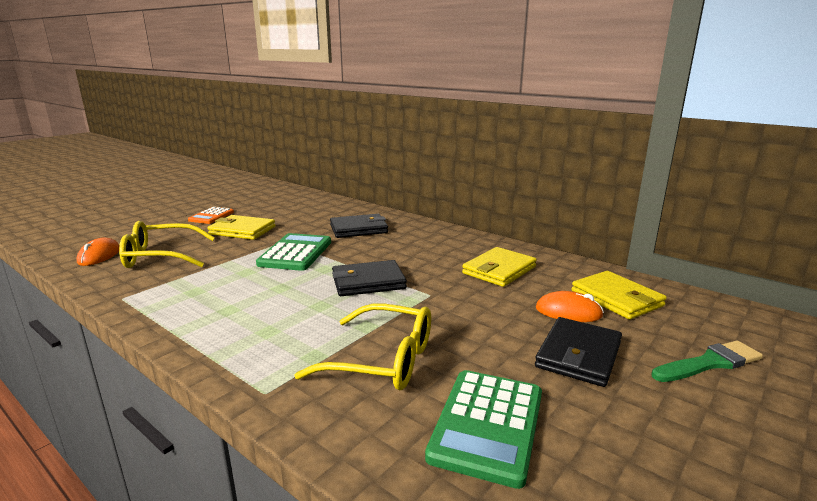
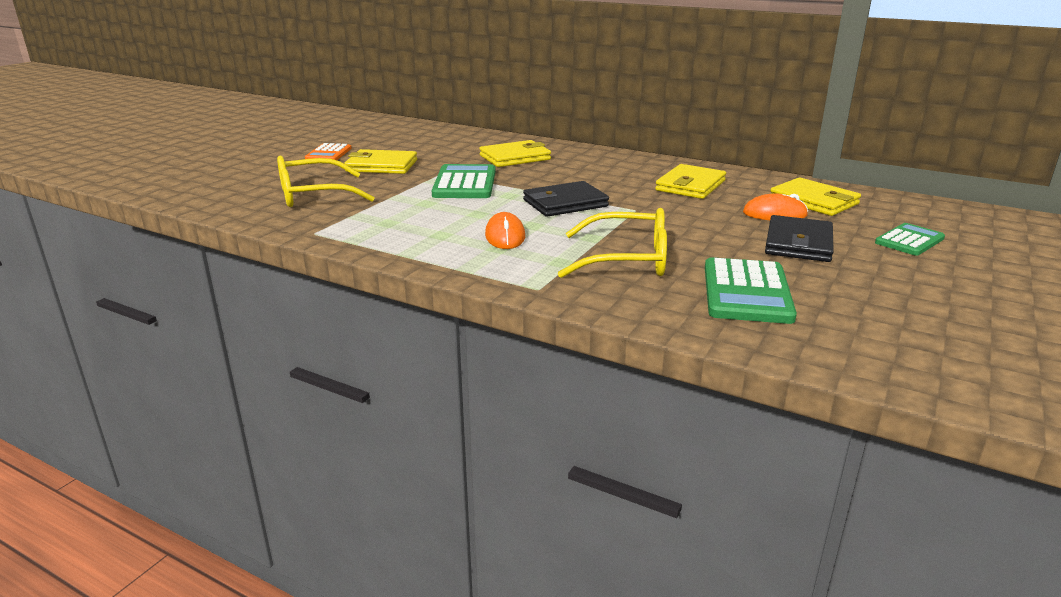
camera: 10 degrees left, 5 degrees up
orange mouse [76,238,119,266] -> orange mouse moved to [485,212,525,249]
black wallet [330,214,388,238] -> yellow wallet [479,140,551,167]
green brush [652,341,763,382] -> green calculator [875,223,945,256]

